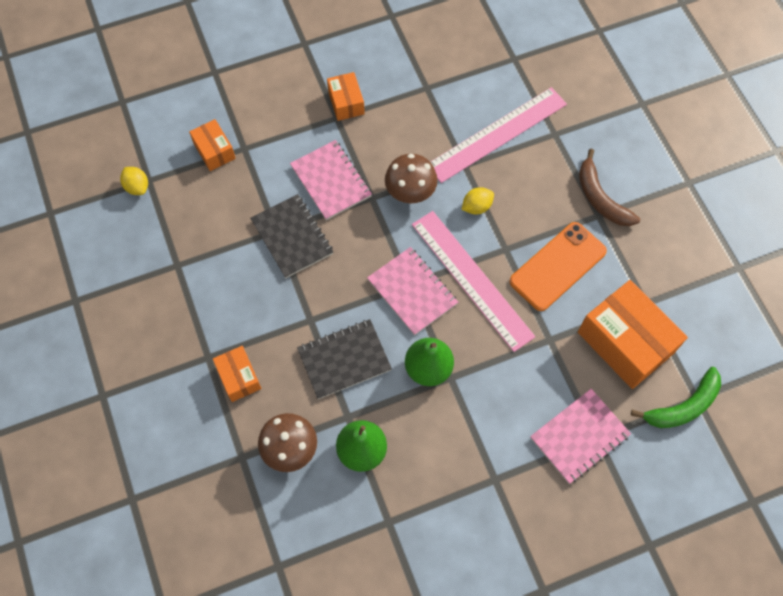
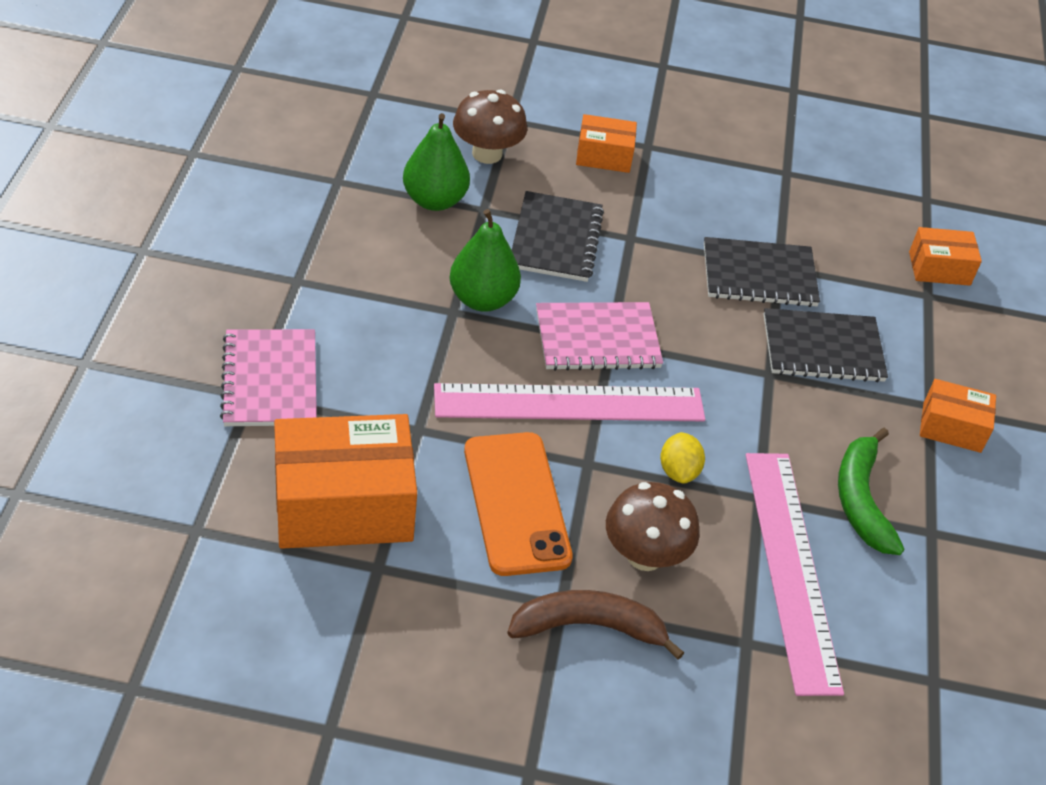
camera: 115 degrees right, 20 degrees down
yellow lemon [120,167,148,195] -> none
pink notebook [290,140,372,220] -> black notebook [764,308,888,382]
brown mushroom [385,154,438,203] -> brown mushroom moved to [606,482,699,571]
green banana [631,367,721,428] -> green banana moved to [838,428,904,555]

